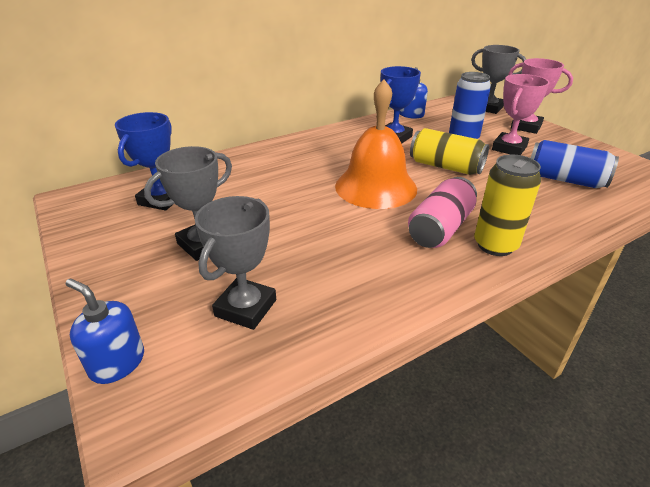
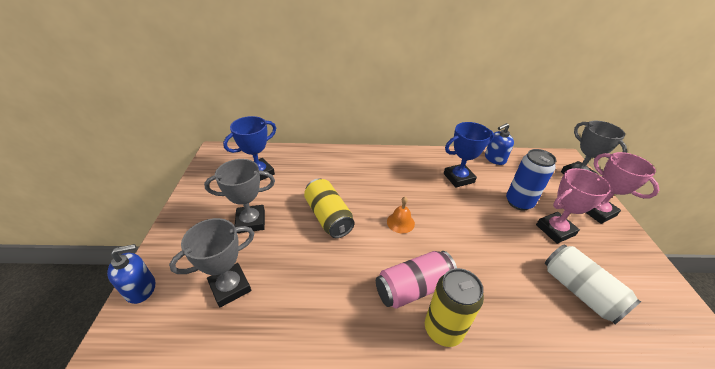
camera: 30 degrees right, 5 degrees up
blue soap dispenser [66,279,144,384] -> blue soap dispenser turned 90 degrees clockwise [107,244,155,304]
orange bell [335,79,417,209] -> orange bell [387,197,415,234], size x0.41
yellow can [410,128,489,175] -> yellow can moved to [304,179,354,238]
blue can [531,140,619,188] -> white can [545,244,641,324]

